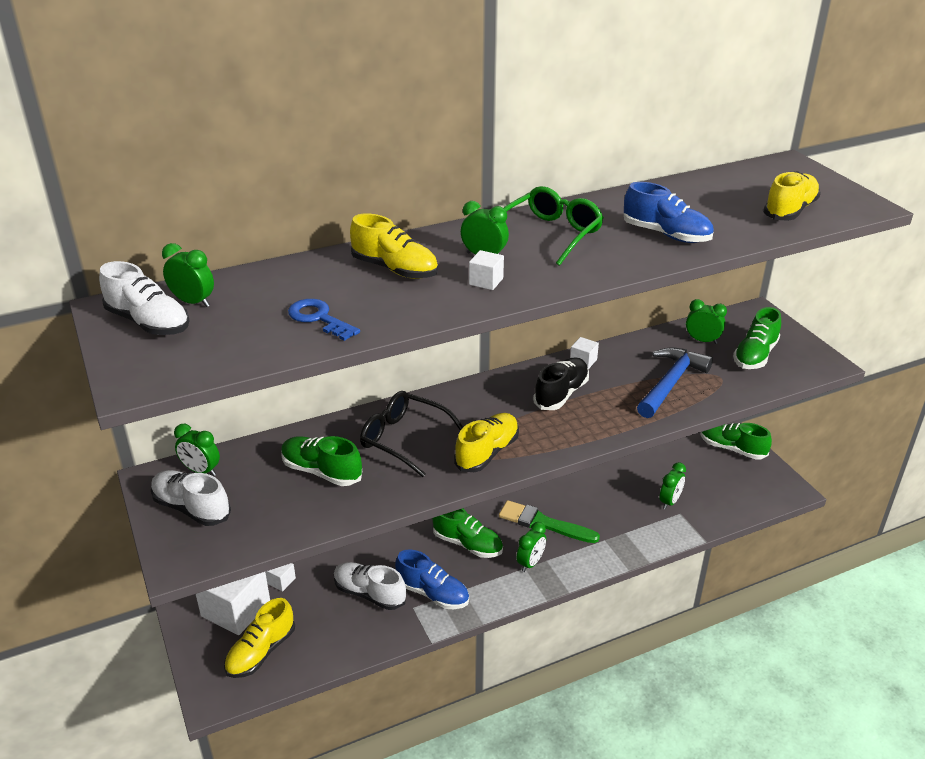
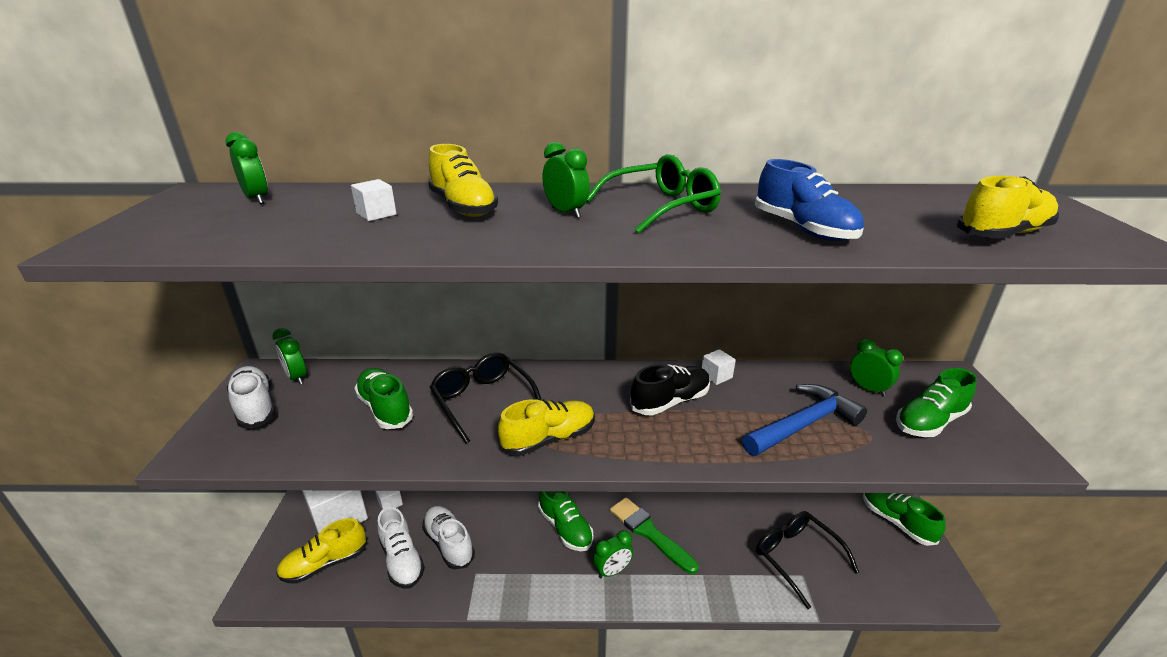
camera: 25 degrees right, 5 degrees down
white shoe [99,261,190,335] -> white shoe moved to [377,507,425,589]
blue key [288,299,360,341] -> none
blue shoe [395,549,469,609] -> none
white cube [469,250,504,290] -> white cube moved to [351,179,397,221]
green clock [660,462,686,510] -> black glasses [756,511,859,609]

